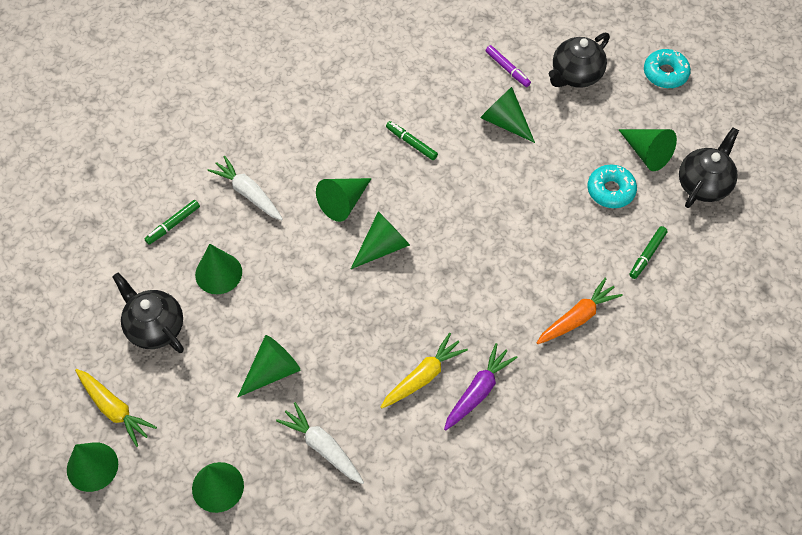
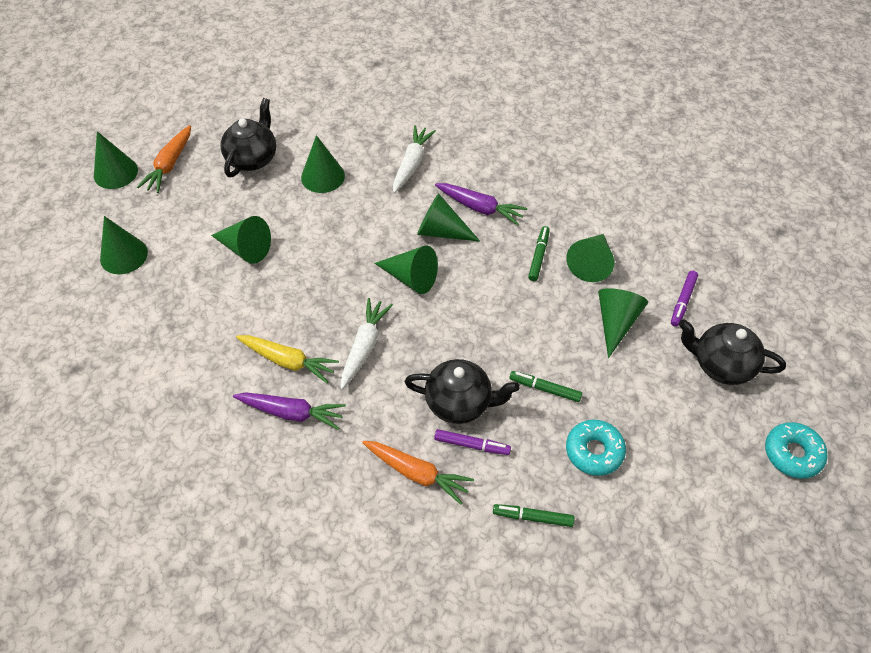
camera: 65 degrees right, 5 degrees down
yellow carrot [75,369,157,447] -> orange carrot [137,125,191,193]
green marker [145,200,200,244] -> green marker moved to [509,371,582,402]
white carrot [276,402,364,484] -> white carrot moved to [340,298,393,390]
green cone [618,129,677,171] -> green cone moved to [566,234,614,282]
black teapot [679,127,739,208] -> black teapot moved to [405,359,520,424]
none -> purple marker [434,429,511,455]
none -> purple carrot [435,183,527,225]

